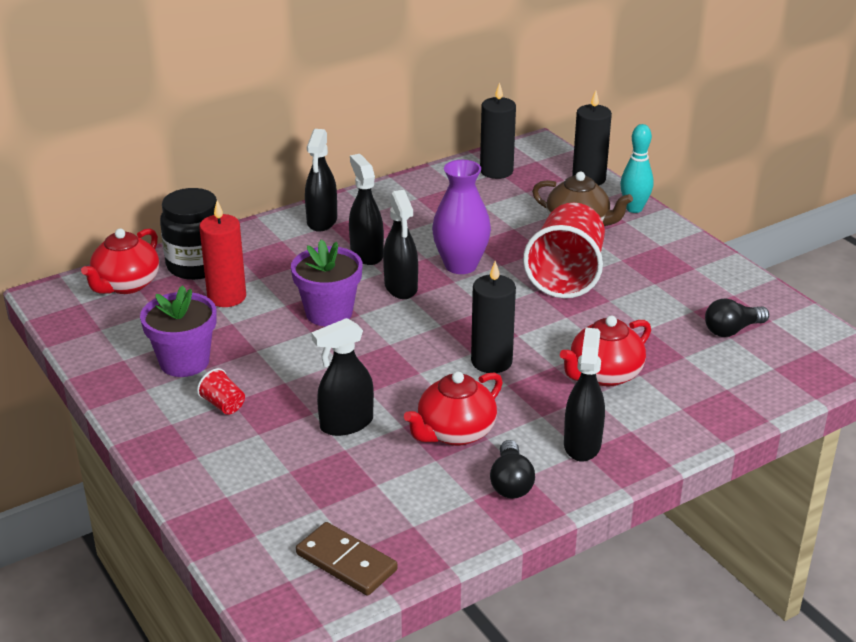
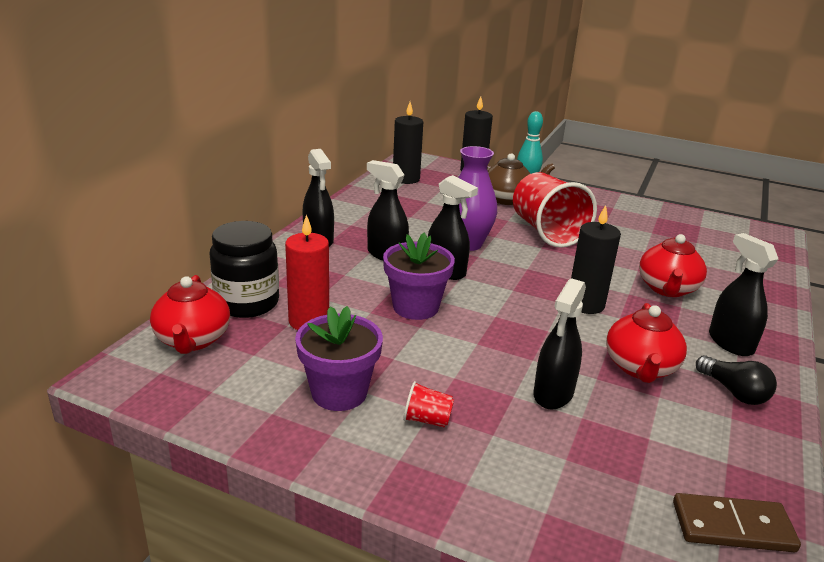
camera: 35 degrees left, 5 degrees down
black light bulb [705,298,769,337] -> none

